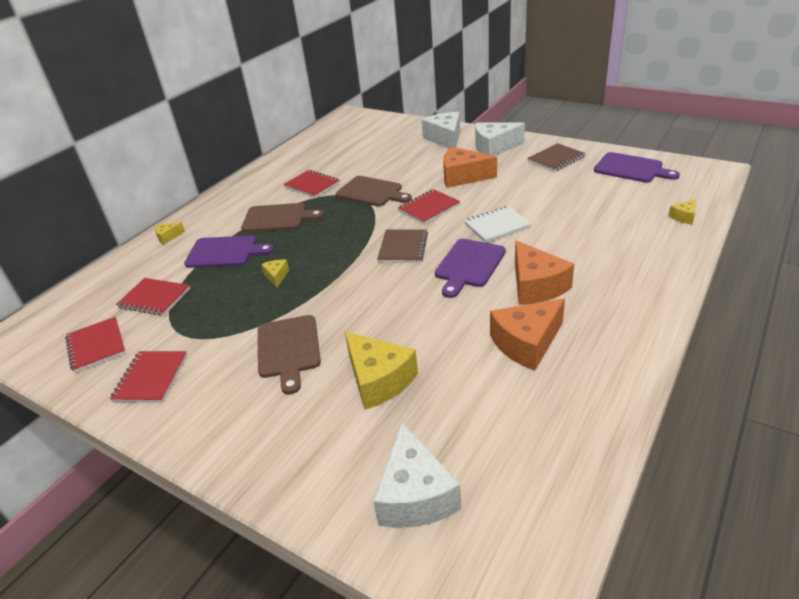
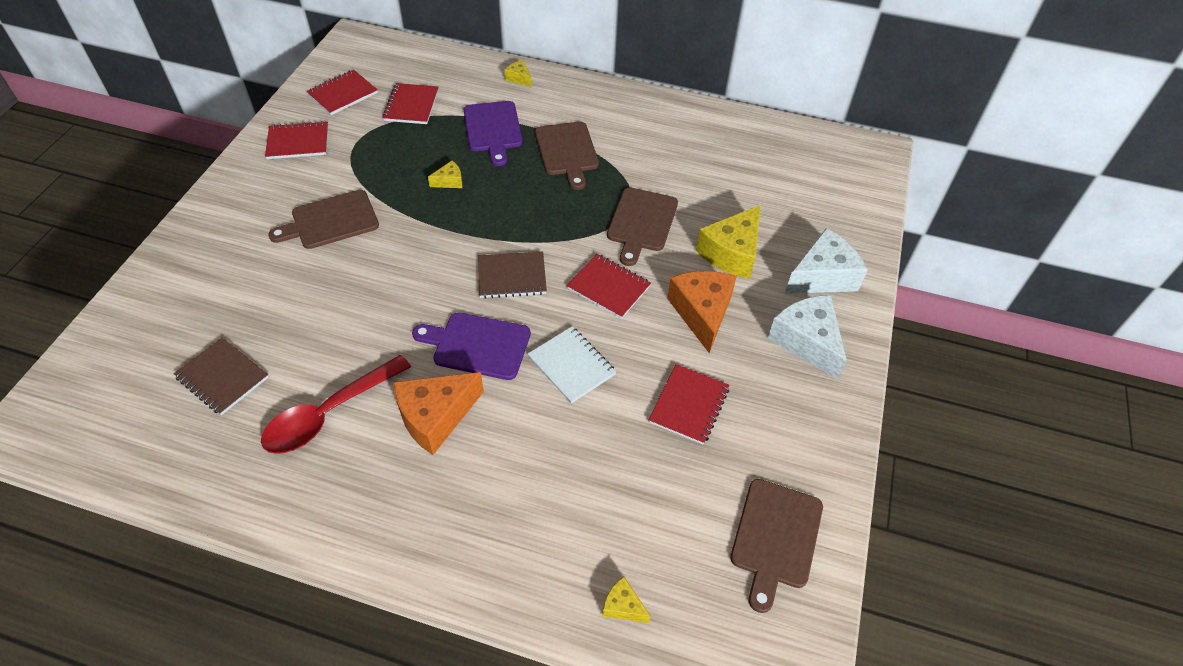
camera: 70 degrees right, 15 degrees up
red notebook [283,170,340,198] -> red notebook moved to [648,364,730,445]
yellow cheese [345,332,418,410] -> yellow cheese moved to [696,205,761,279]
white cheese [373,422,461,528] -> none
orange cheese [490,298,565,371] -> red spoon [261,355,411,454]
brown notebook [528,143,586,172] -> brown notebook moved to [174,337,269,415]
purple cutting board [594,152,680,183] -> brown cutting board [730,479,823,613]

